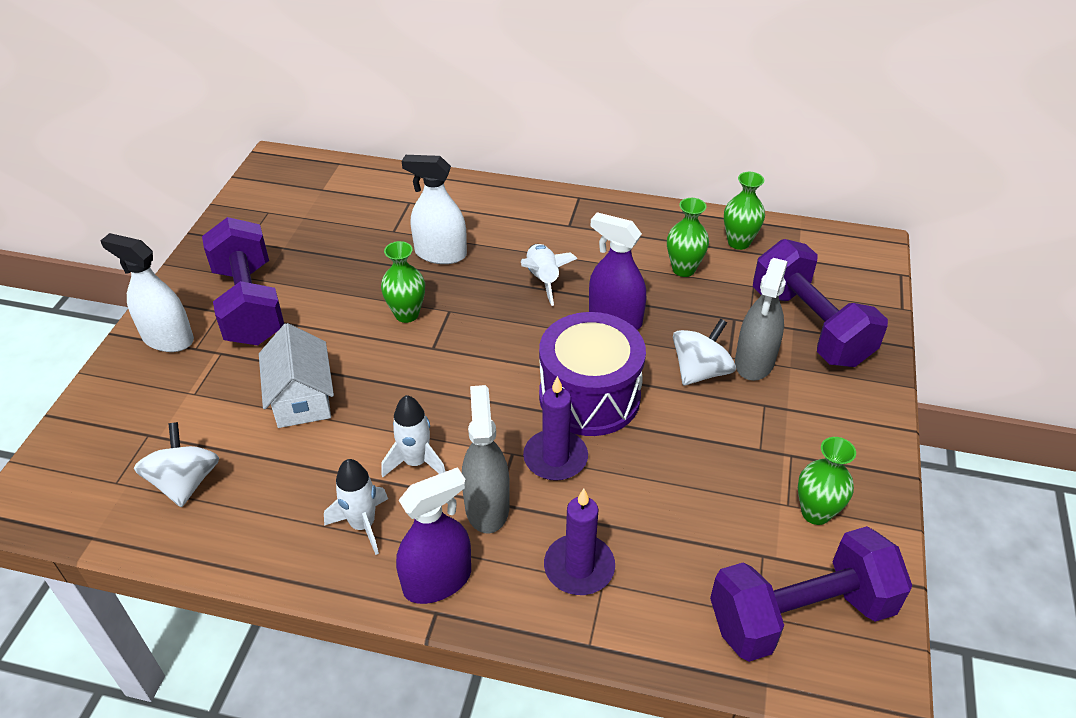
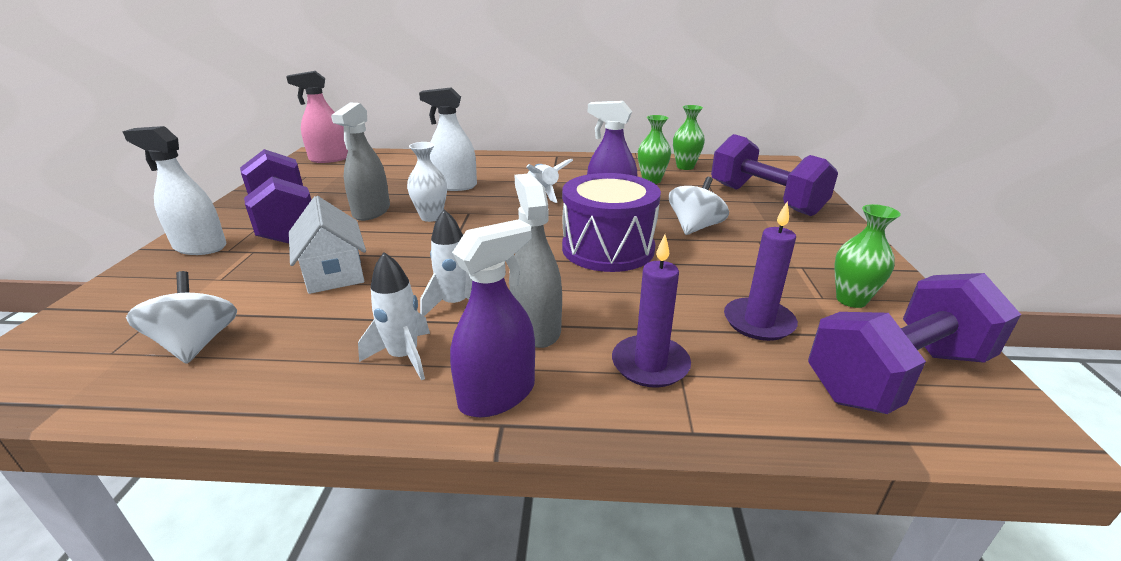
camera: 10 degrees left, 15 degrees down
green vase [381,241,425,323] -> white vase [407,142,447,222]
purple candle [523,376,588,481] -> purple candle moved to [724,202,798,341]
grey spray bottle [735,258,787,381] -> grey spray bottle moved to [331,102,390,221]
none -> pink spray bottle [286,71,348,163]

